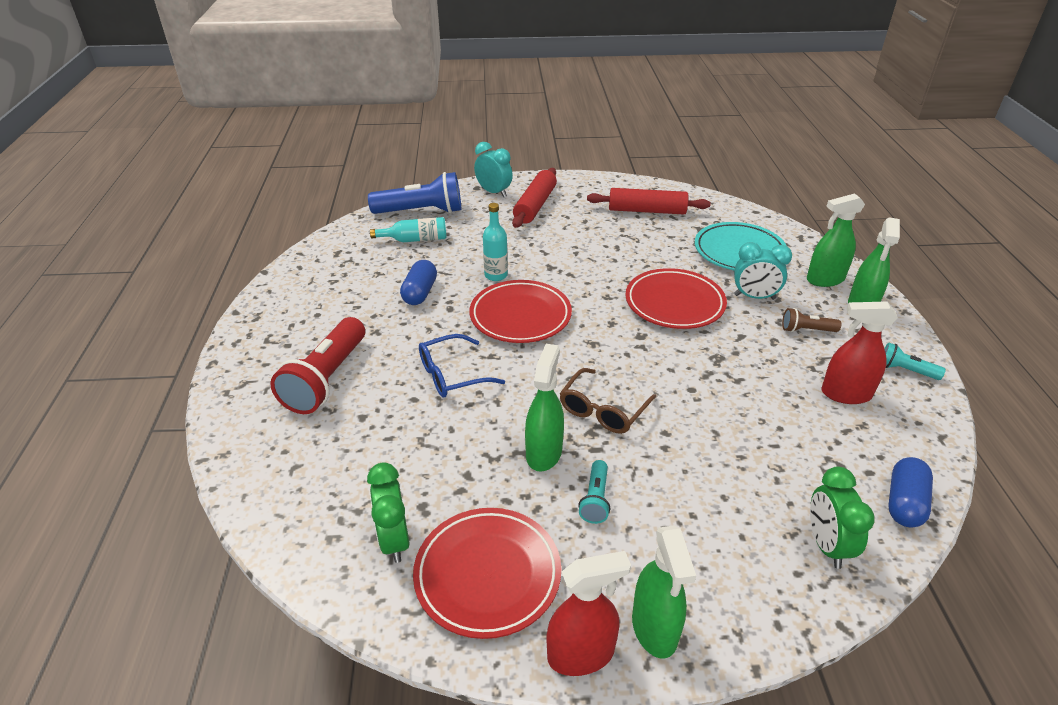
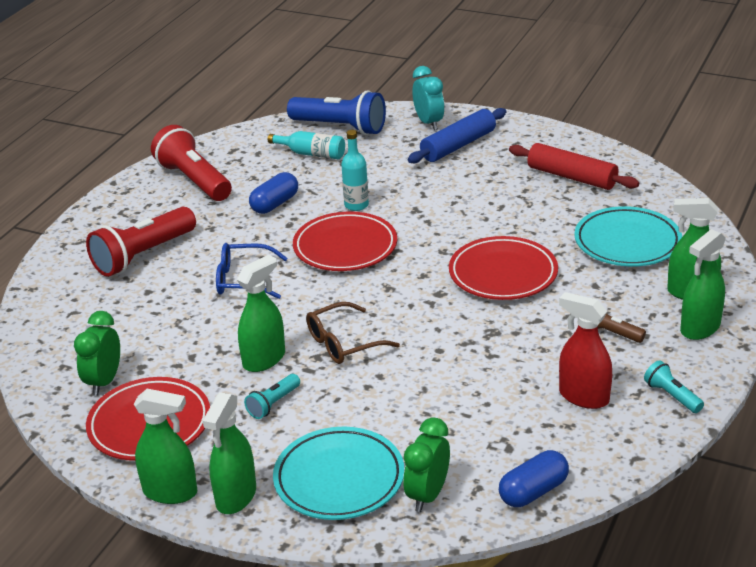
camera: 30 degrees right, 5 degrees down
red rolling pin [512,168,557,228] -> blue rolling pin [408,108,506,163]
red spray bottle [547,551,631,676] -> green spray bottle [134,389,197,504]
turquoise clock [734,242,792,300] -> none
none -> red flashlight [151,125,232,201]
none -> turquoise plate [273,427,404,520]

